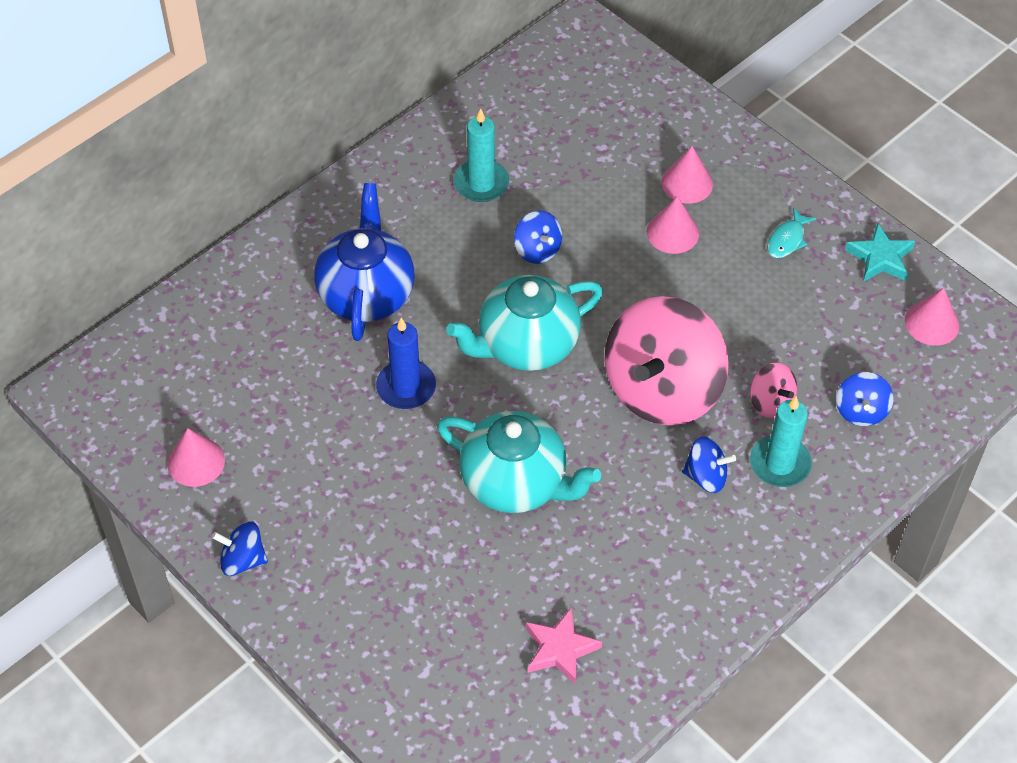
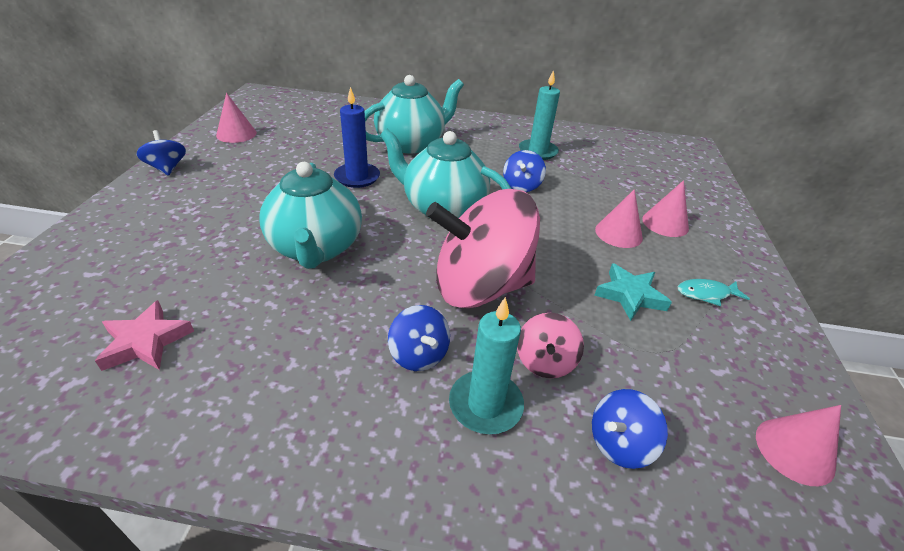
camera: 50 degrees right, 15 degrees down
blue teapot [314,183,415,341] -> turquoise teapot [364,75,464,154]
turquoise star [845,223,915,282] -> turquoise star moved to [594,263,672,321]

